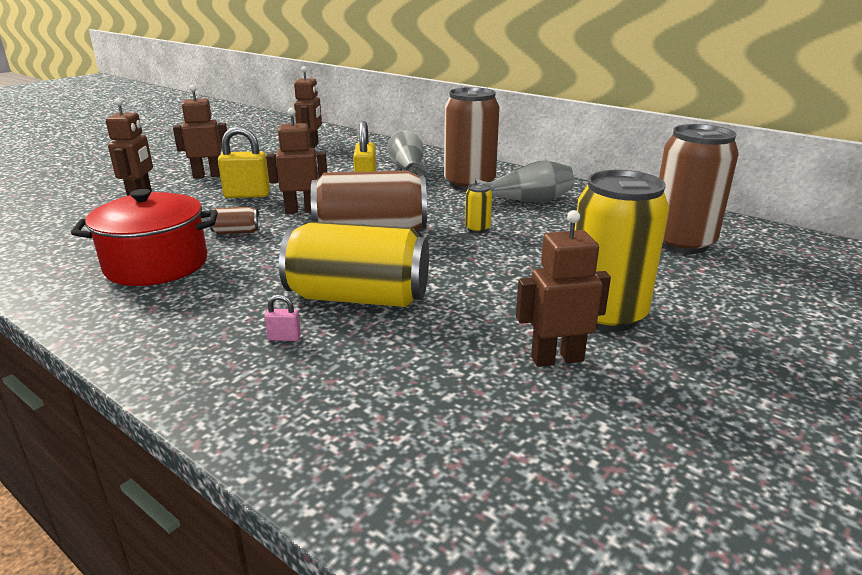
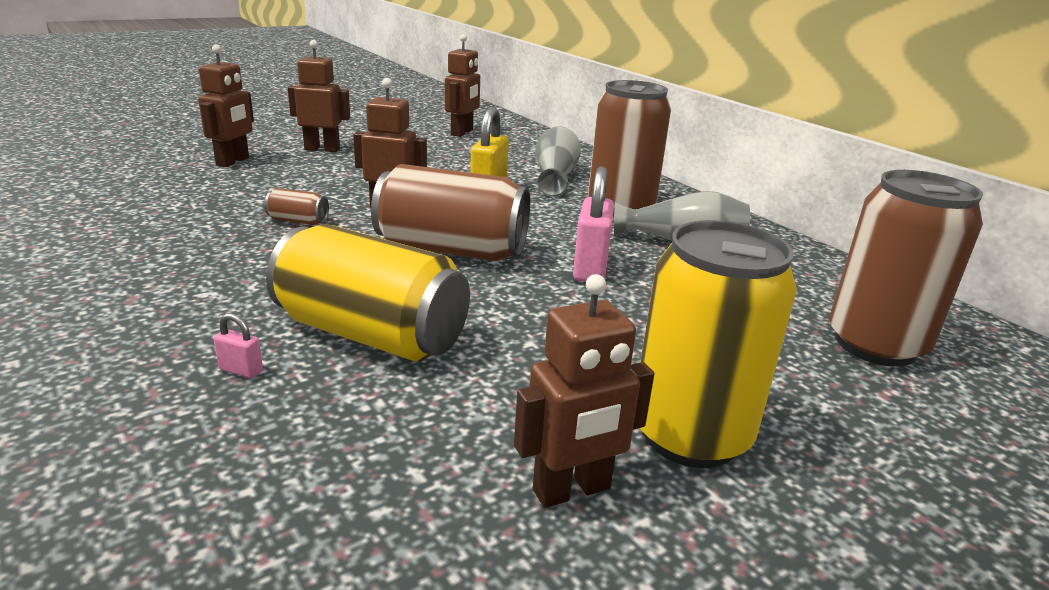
camera: 15 degrees right, 0 degrees up
red pot [71,189,218,286] -> none
yellow padlock [218,127,270,198] -> none
yellow can [465,183,492,233] -> pink padlock [573,166,614,282]
brown robot [516,210,611,367] -> brown robot turned 150 degrees clockwise [514,274,654,508]

